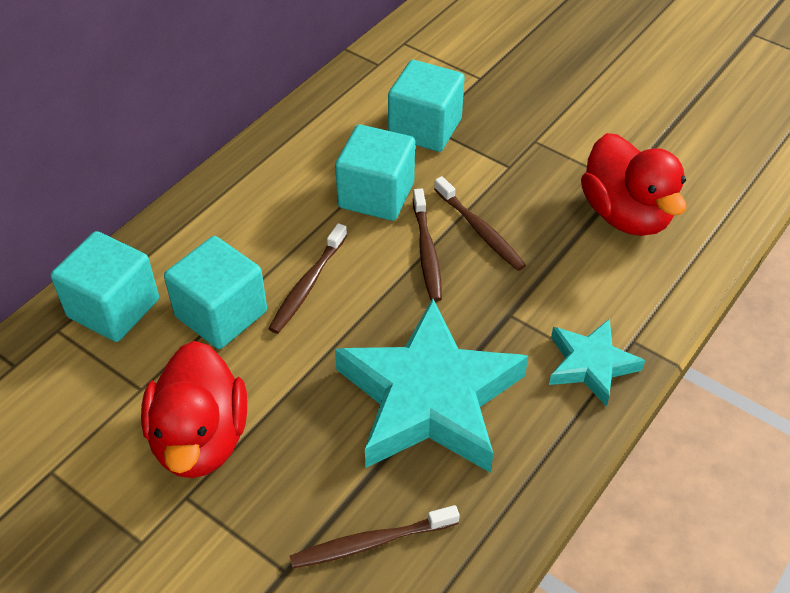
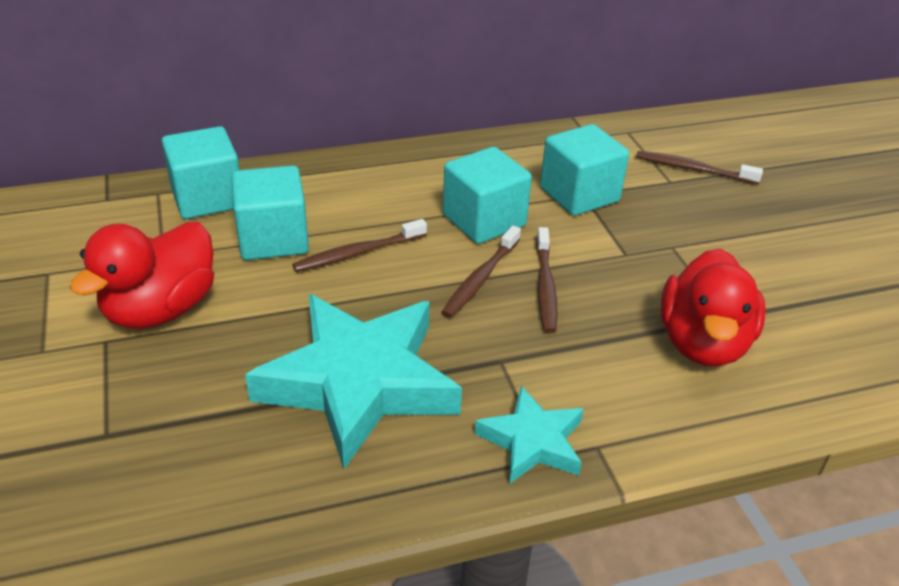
camera: 35 degrees right, 10 degrees down
brown toothbrush [290,505,460,568] -> brown toothbrush moved to [636,151,763,184]

